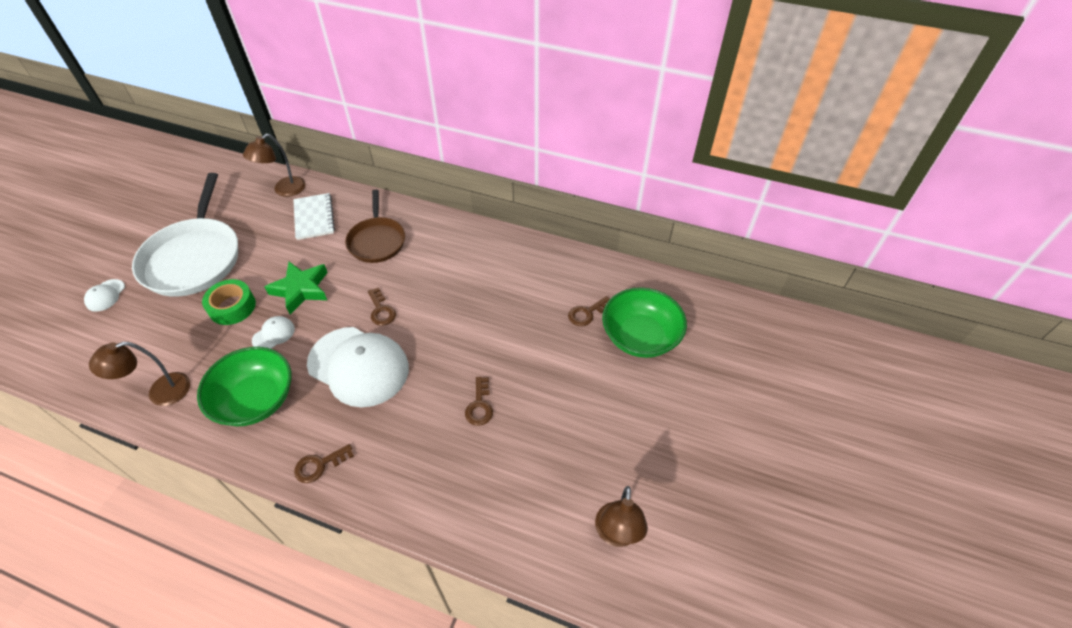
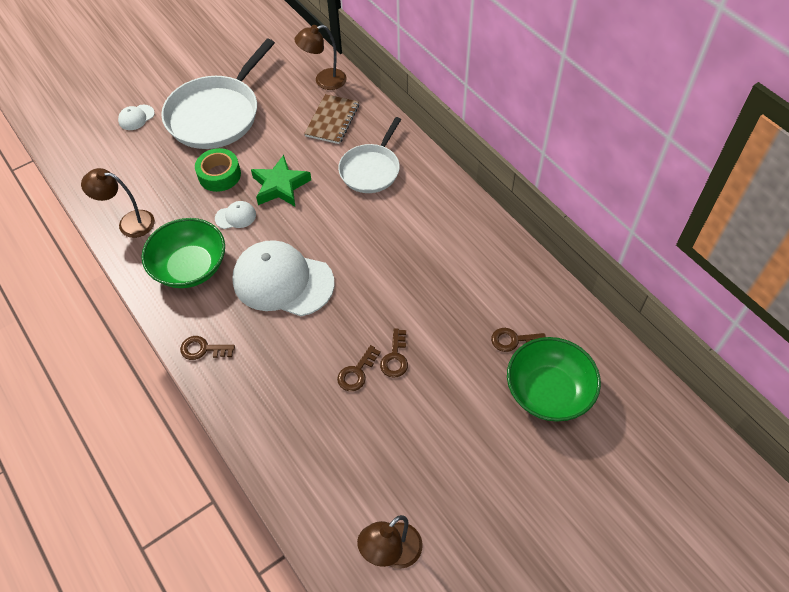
camera: 35 degrees right, 5 degrees up
white notebook [293,193,335,240] -> brown notebook [304,94,359,144]
white cap [307,327,409,407] -> white cap turned 135 degrees clockwise [232,240,335,316]
brown pan [345,190,405,263] -> white pan [338,117,401,193]
brown key [368,287,396,326] -> brown key moved to [380,329,408,378]

